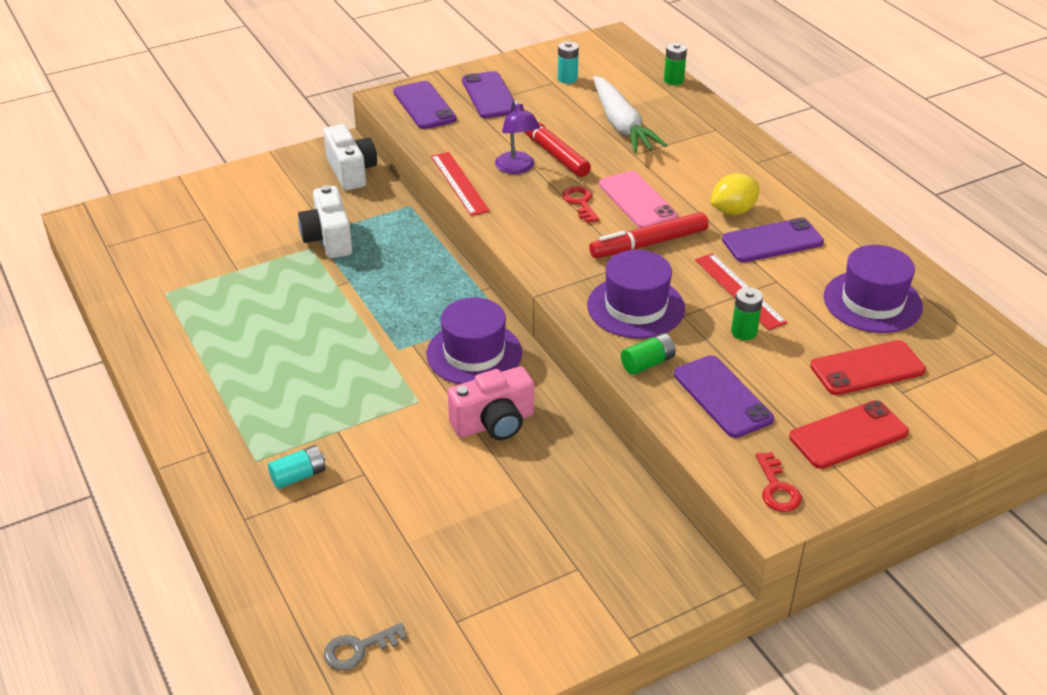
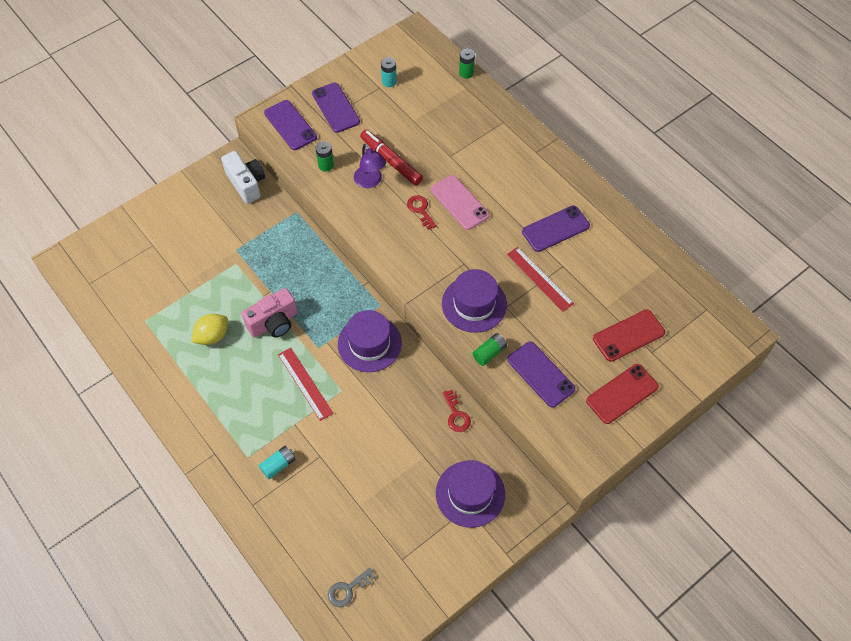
camera: 10 degrees left, 20 degrees up
white camera [298,185,352,258] -> none
red ruler [431,152,490,216] -> red ruler moved to [278,348,334,421]
pink camera [448,366,534,440] -> pink camera moved to [241,288,297,338]
red marker [589,212,709,258] -> none
white carrot [593,76,668,153] -> none
yellow lemon [711,173,760,215] -> yellow lemon moved to [192,314,228,345]
green battery [731,287,763,340] -> green battery moved to [316,141,334,172]
red key [756,452,802,512] -> red key moved to [443,390,471,432]
purple hat [824,245,923,333] -> purple hat moved to [436,460,505,528]

